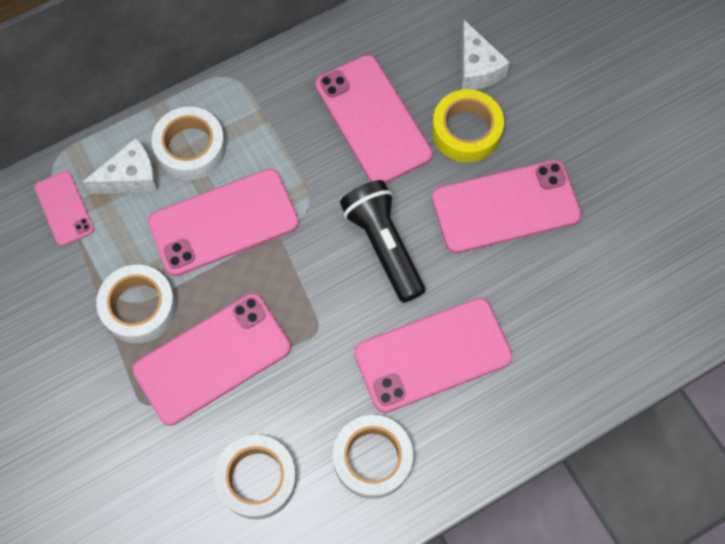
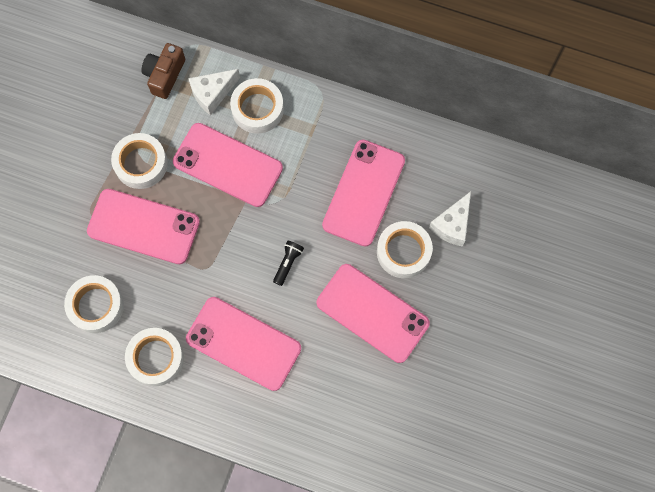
camera: 50 degrees right, 5 degrees up
pink phone [34,171,94,246] -> brown camera [142,43,185,99]
white cheese [82,138,158,194] -> white cheese turned 120 degrees clockwise [189,69,240,115]
black flashlight [340,180,425,303] -> black flashlight [273,240,304,286], size x0.50
yellow tape [432,89,504,163] -> white tape [377,221,433,278]

